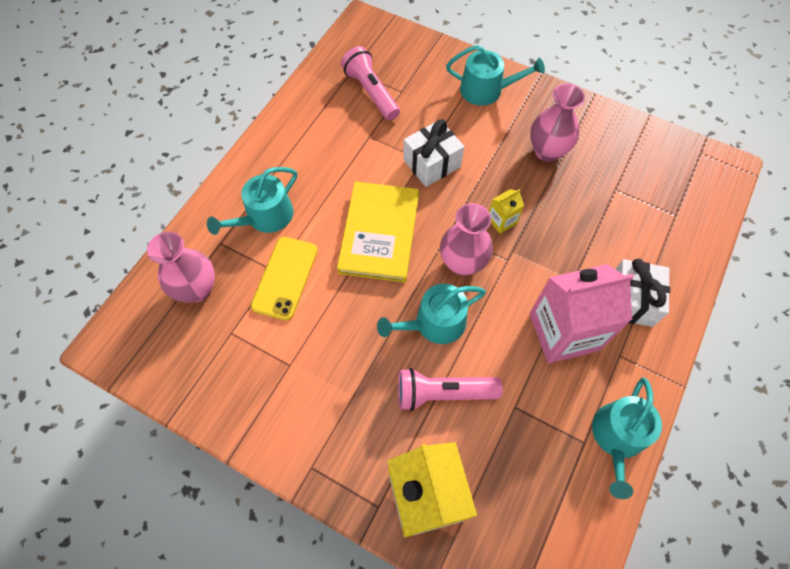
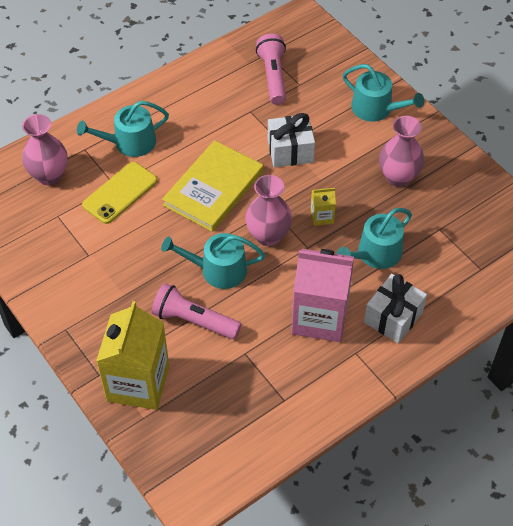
camera: 25 degrees right, 10 degrees down
turquoise watering can [592,377,662,499] -> turquoise watering can moved to [337,208,412,269]

